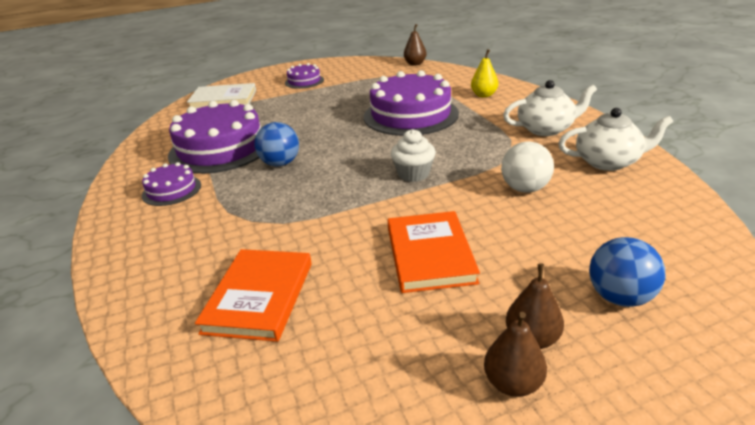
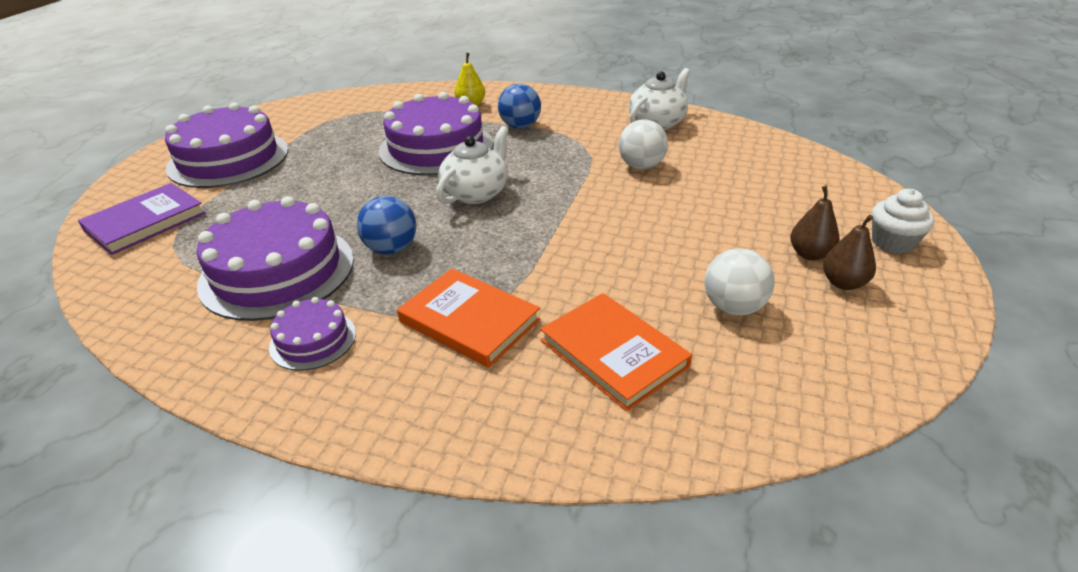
camera: 50 degrees left, 5 degrees up
white book [187,83,256,109] -> purple book [78,183,206,255]
purple cake [285,63,324,89] -> purple cake [165,102,288,188], size x2.03
orange book [388,211,480,293] -> orange book moved to [397,268,540,368]
white cupcake [391,129,436,182] -> white cupcake moved to [872,189,934,254]
brown pear [404,24,426,65] -> none
white teapot [503,80,597,136] -> white teapot moved to [436,126,509,204]
blue ball [589,237,665,307] -> blue ball moved to [498,84,541,129]
none -> white ball [704,248,775,316]

